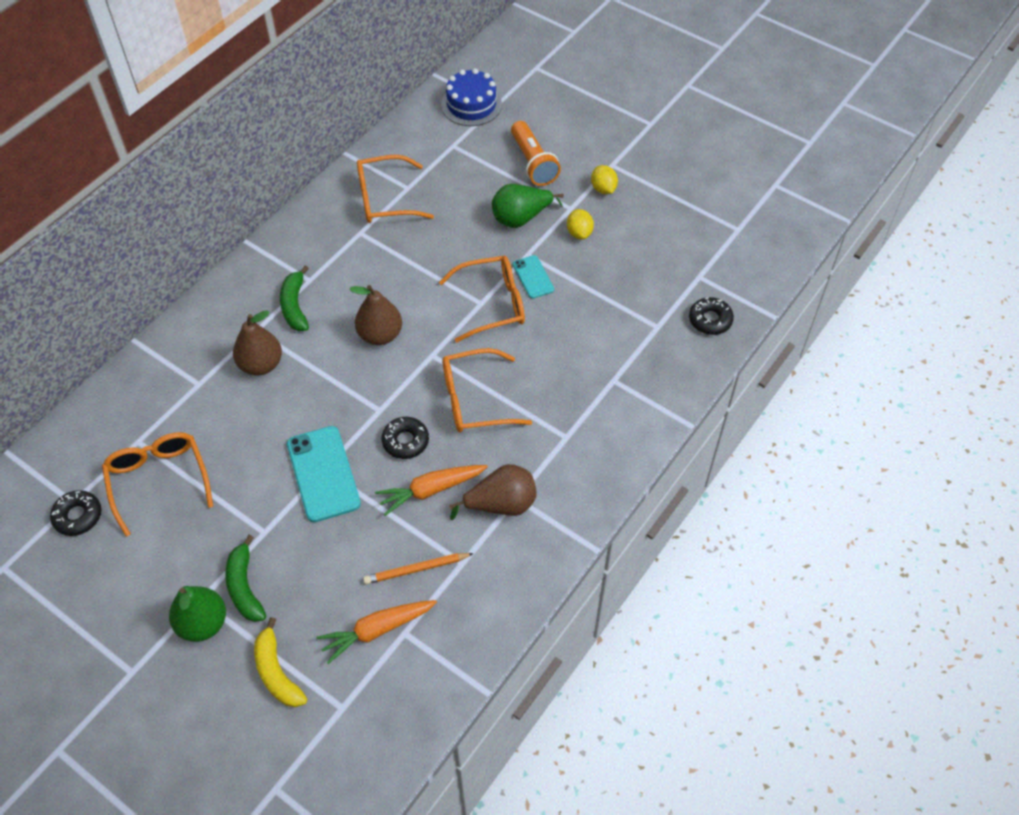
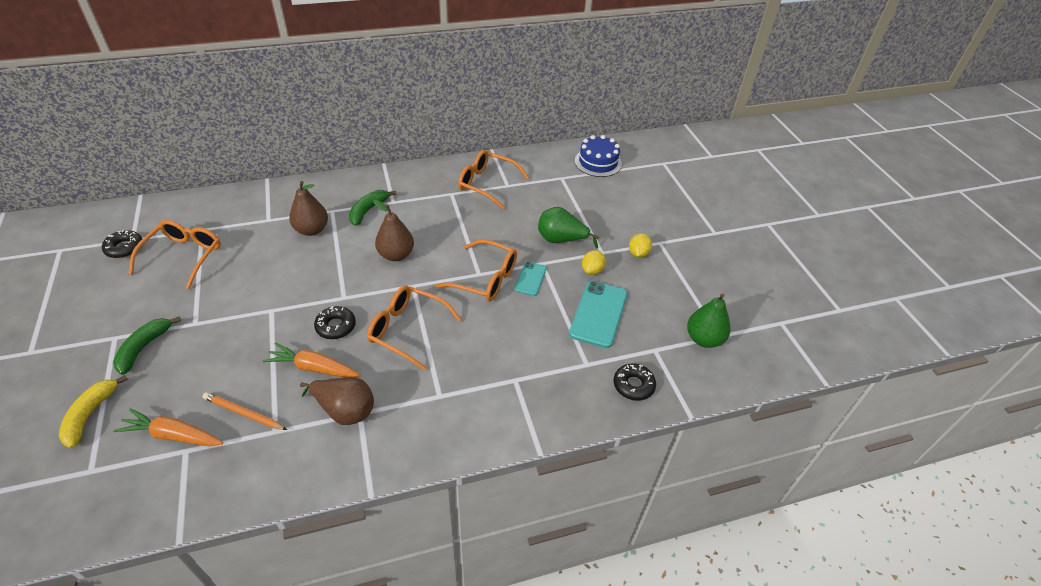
camera: 35 degrees right, 10 degrees down
green pear [169,586,226,642] -> green pear moved to [687,293,731,348]
turquoise phone [287,426,361,522] -> turquoise phone moved to [569,281,627,348]
orange flashlight [511,121,561,186] -> none

